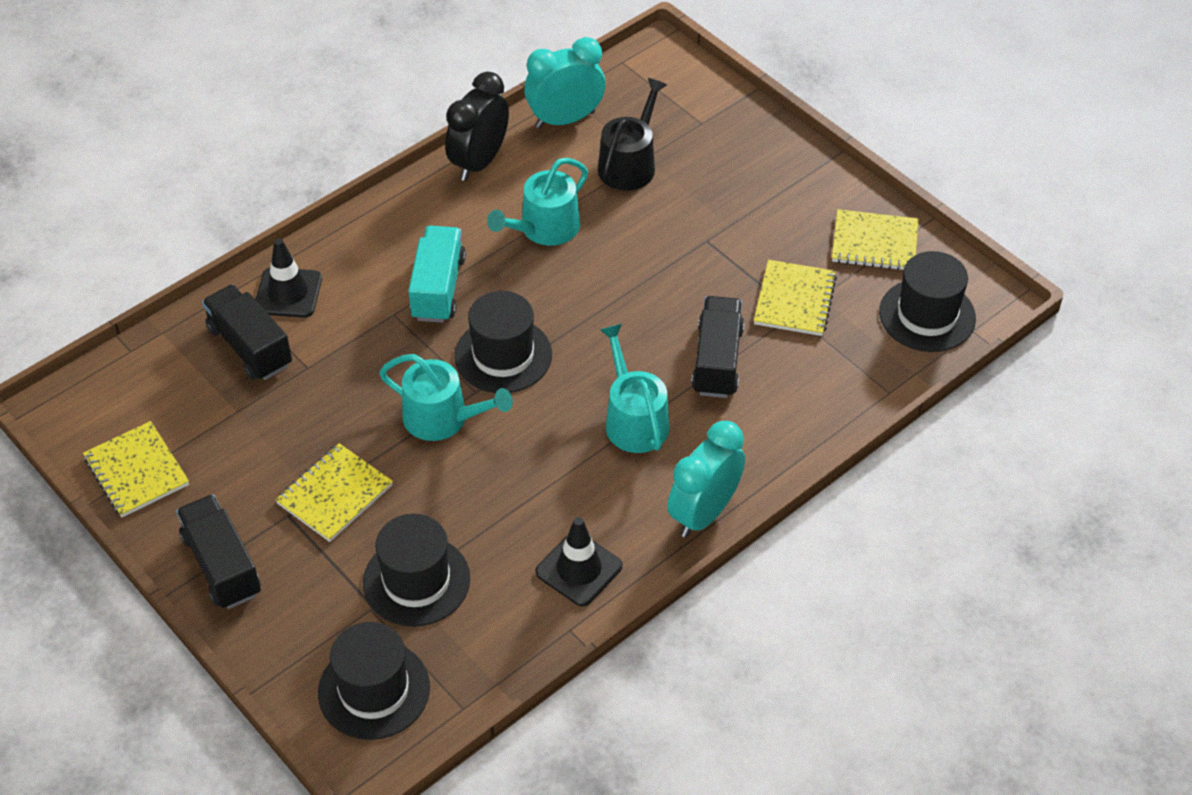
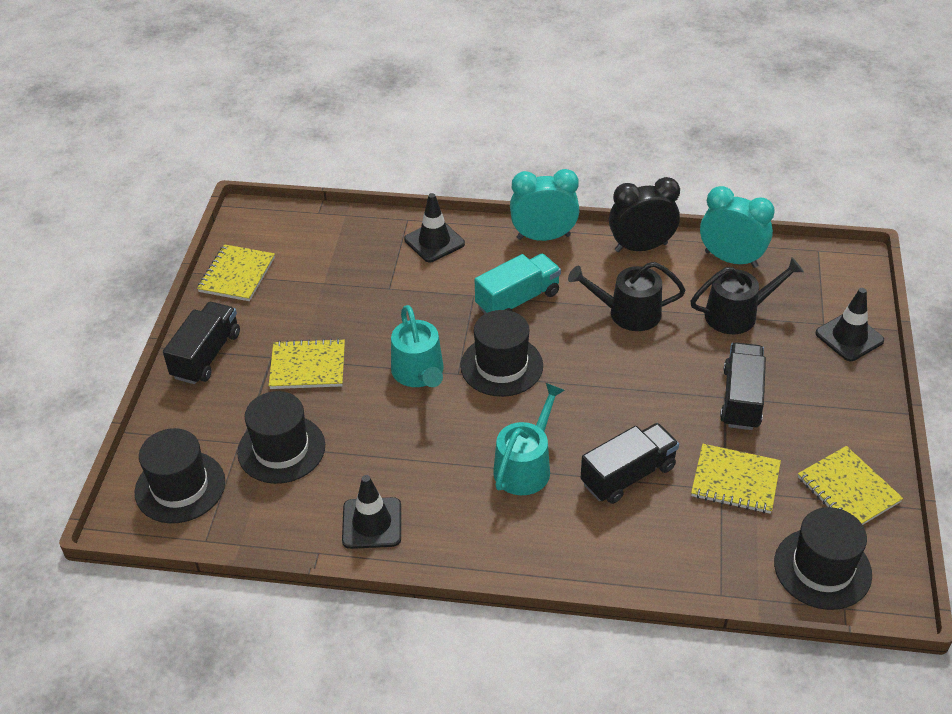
camera: 50 degrees right, 5 degrees down
black truck [202,284,292,380] -> black truck moved to [720,342,766,430]
turquoise watering can [487,158,588,246] -> black watering can [568,262,686,331]
turquoise clock [667,421,745,537] -> turquoise clock moved to [510,169,579,241]
yellow notebook [754,260,837,336] -> yellow notebook turned 45 degrees clockwise [691,444,781,514]
none -> black traffic cone [815,288,884,361]

